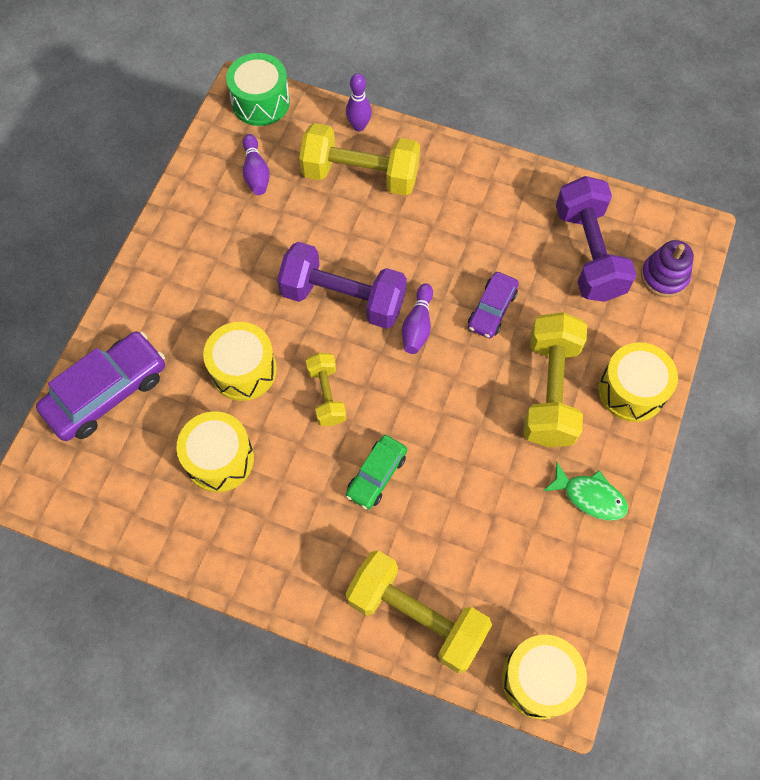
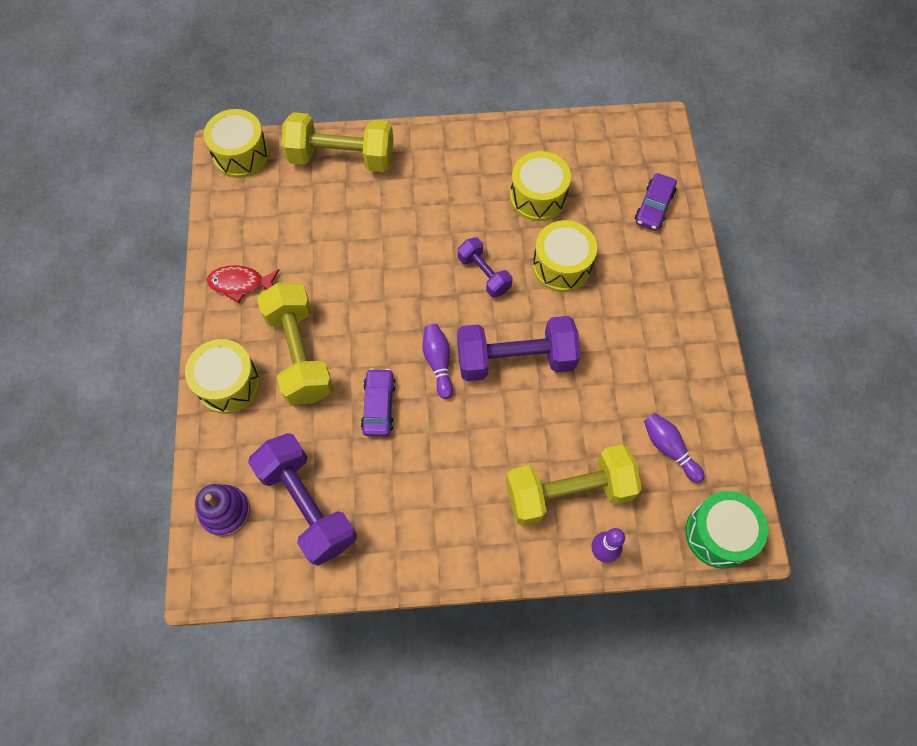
camera: 155 degrees right, 0 degrees up
purple car [36,331,165,441] -> purple car [635,173,677,230], size x0.58
yellow dumbbell [306,353,346,426] -> purple dumbbell [458,237,513,298]
green car [346,435,407,509] -> none
green fish [543,462,628,521] -> red fish [207,265,279,303]

